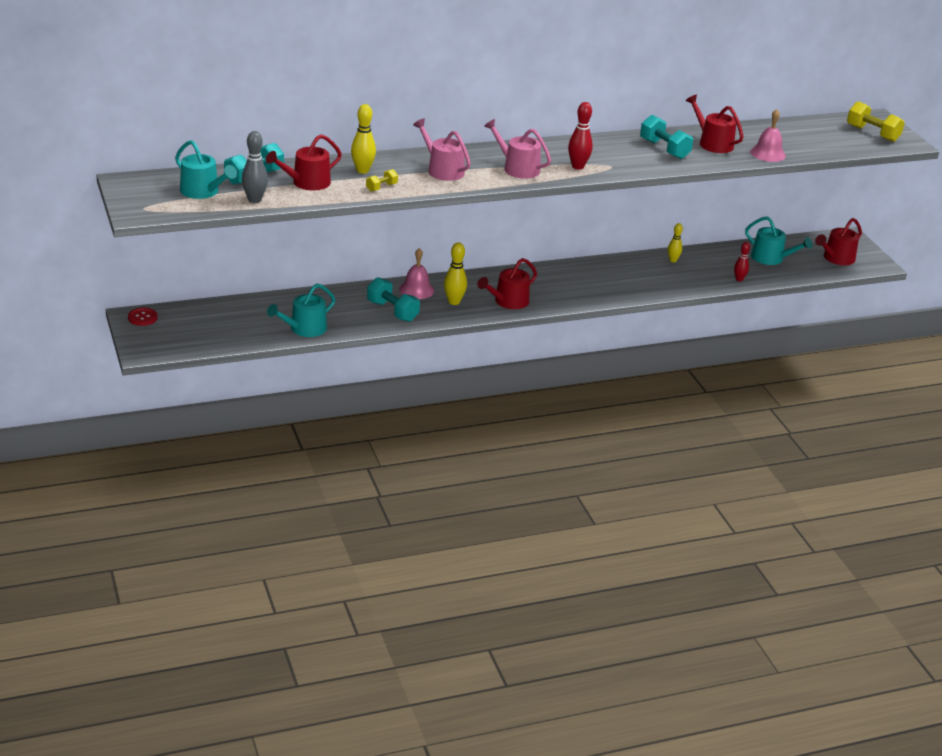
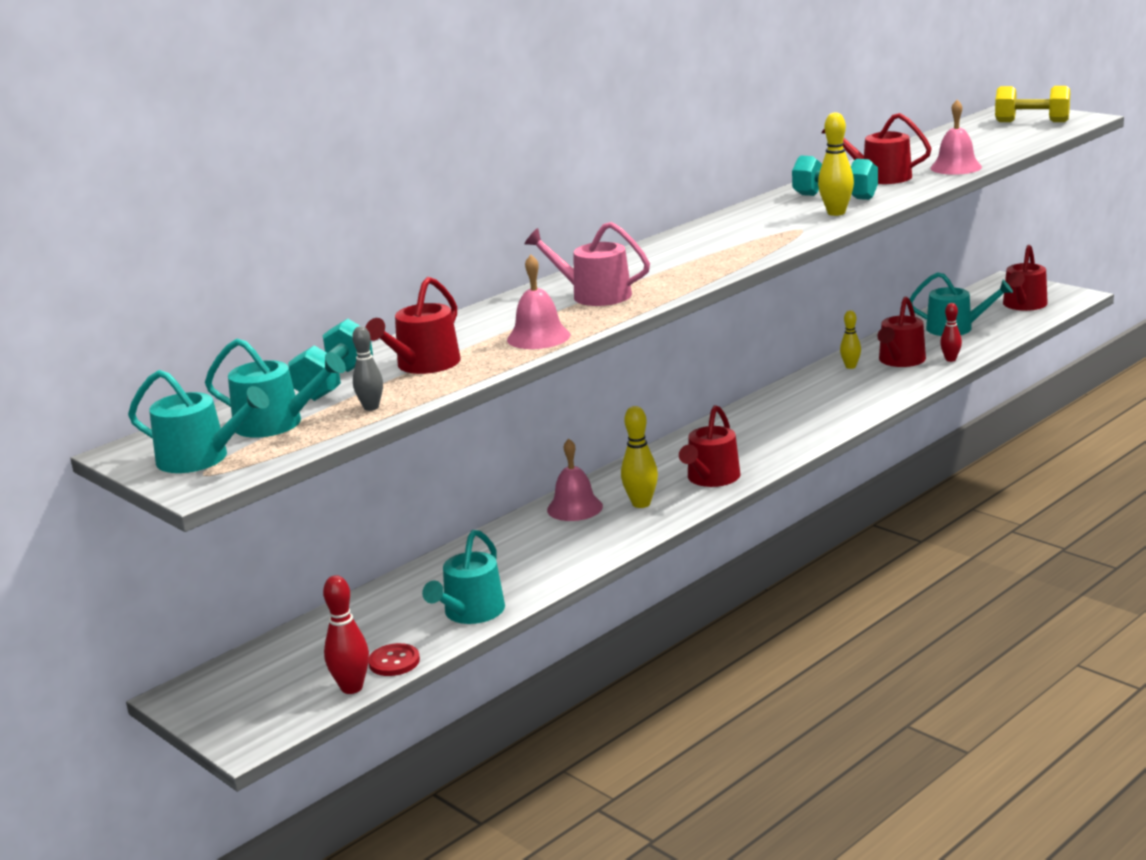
camera: 20 degrees left, 10 degrees down
red button [128,308,158,326] -> red button moved to [369,643,420,676]
grey bowling pin [242,131,268,203] -> grey bowling pin [352,326,383,411], size x0.66
yellow bowling pin [351,104,376,174] -> yellow bowling pin moved to [818,112,854,216]
yellow dumbbell [366,169,398,192] -> pink bell [507,255,570,349]
turquoise dumbbell [367,277,420,322] -> none
pink watering can [484,119,551,179] -> none
red bowling pin [568,102,593,170] -> red bowling pin moved to [323,575,369,694]
none -> turquoise watering can [128,370,269,473]
none -> red watering can [877,296,926,367]

